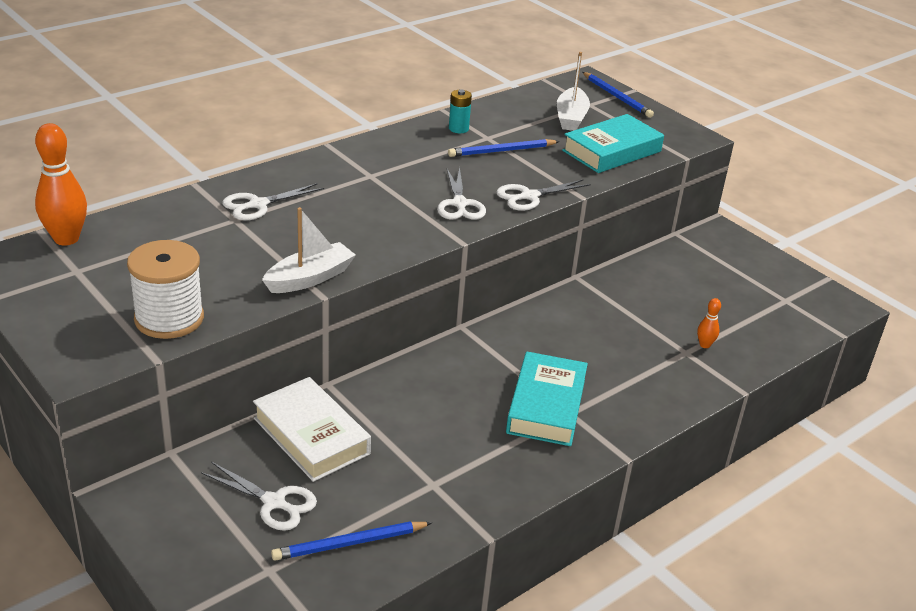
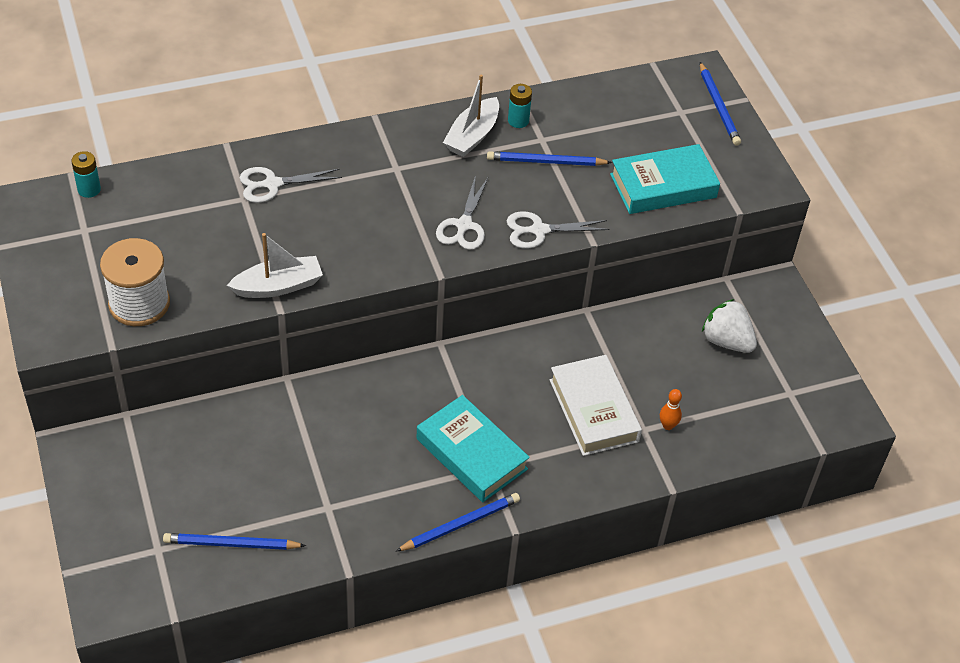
camera: 20 degrees right, 15 degrees up
orange bowling pin [35,123,87,246] -> turquoise battery [71,151,101,198]
white scissors [201,462,317,531] -> none
white book [253,377,371,482] -> white book moved to [550,355,642,456]
turquoise book [506,352,588,446] -> turquoise book turned 75 degrees counterclockwise [417,395,530,502]
white boat [557,52,590,131] -> white boat moved to [443,75,499,157]
none -> blue pencil [396,493,520,551]
none -> white strawberry [702,299,757,353]

